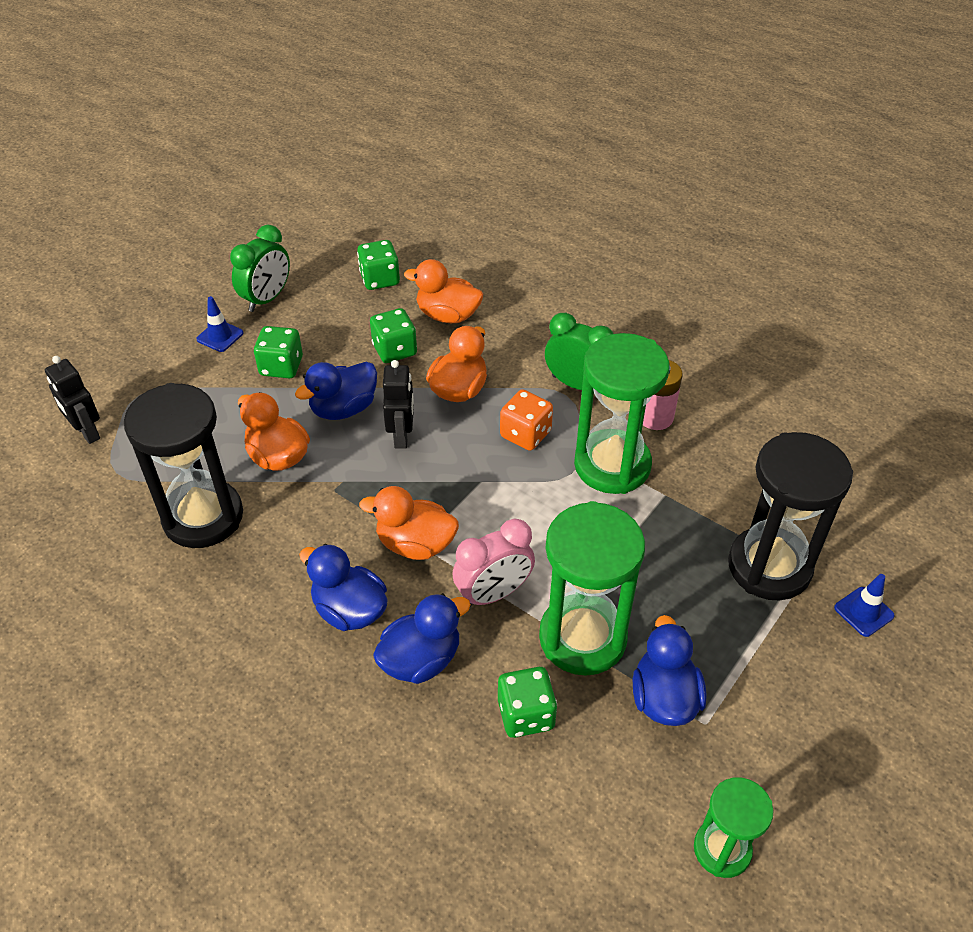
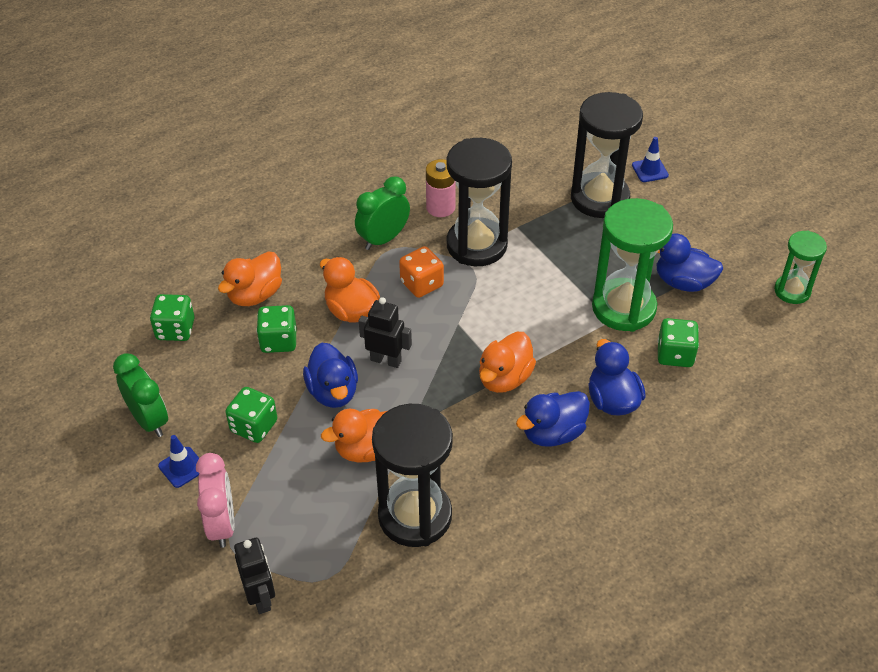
camera: 70 degrees left, 0 degrees up
black robot [45,356,100,444] -> black robot turned 90 degrees counterclockwise [234,538,275,614]
pink clock [452,519,535,606] -> pink clock moved to [196,453,234,548]
green hourglass [574,333,669,494] -> black hourglass [446,138,512,266]

